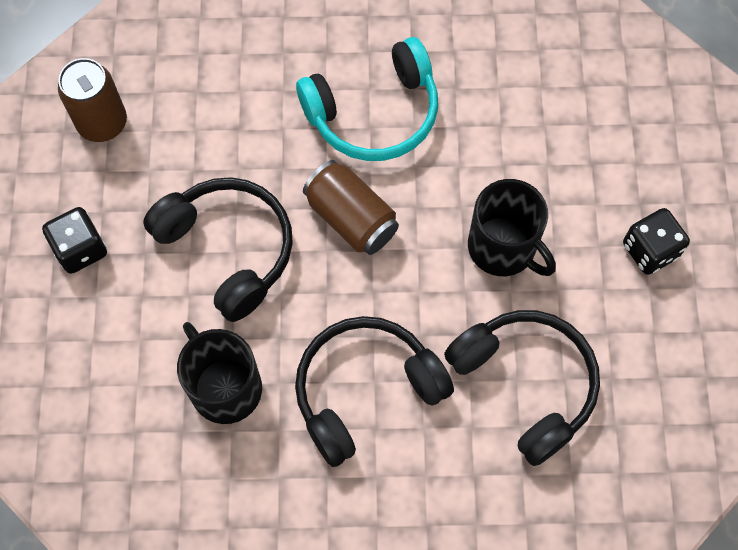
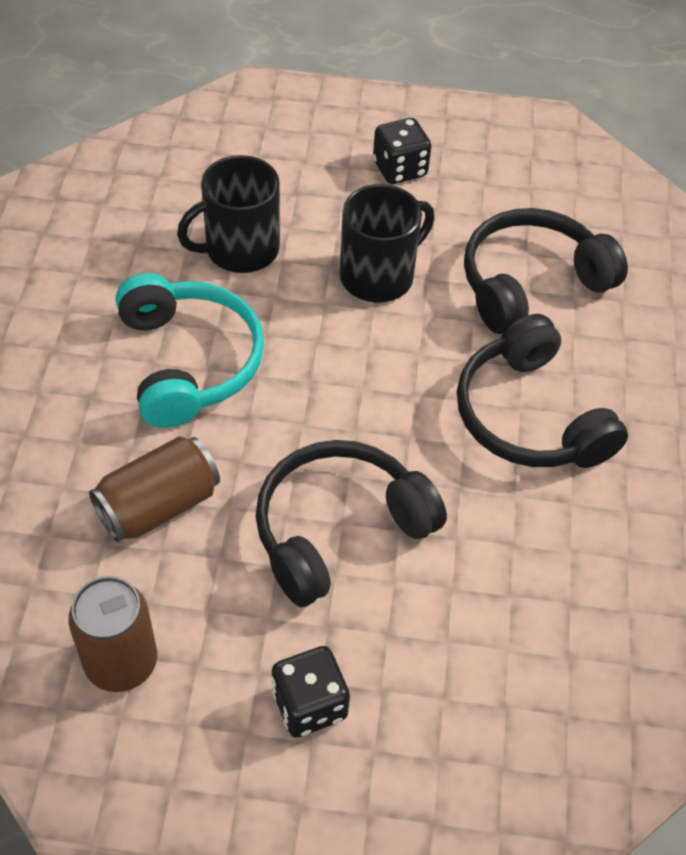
camera: 85 degrees left, 15 degrees down
black mug [177,322,262,424] -> black mug moved to [177,155,280,273]
brown can [303,160,399,255] -> brown can moved to [89,436,220,542]

